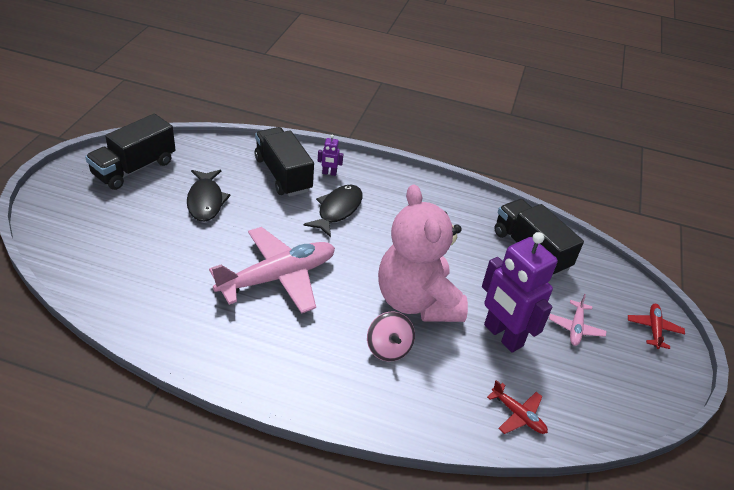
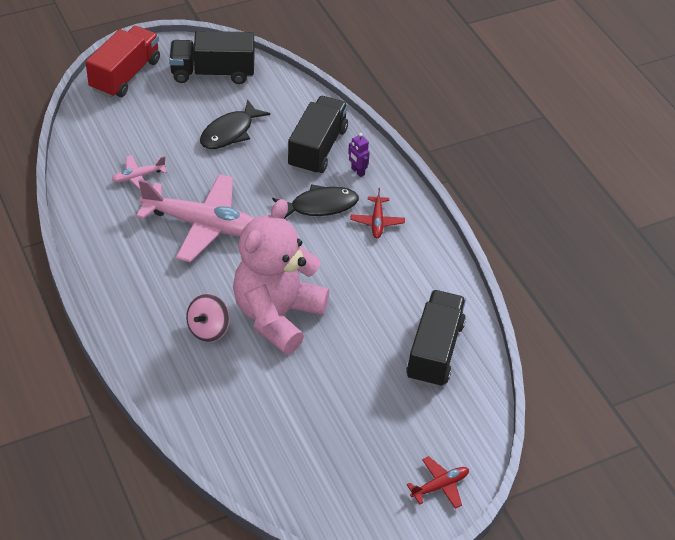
camera: 50 degrees right, 5 degrees up
purple robot [482,232,558,353] -> none
red plane [487,380,548,434] -> red plane moved to [350,188,405,238]
pink plane [549,294,606,346] -> pink plane moved to [112,155,167,189]
none -> red truck [86,26,160,98]

